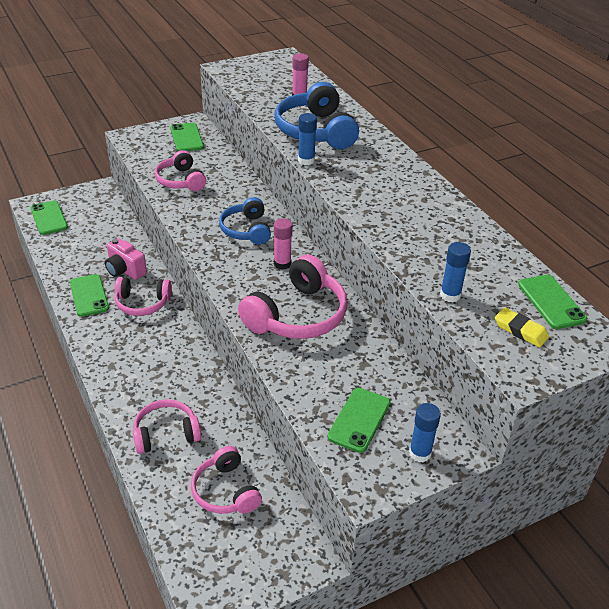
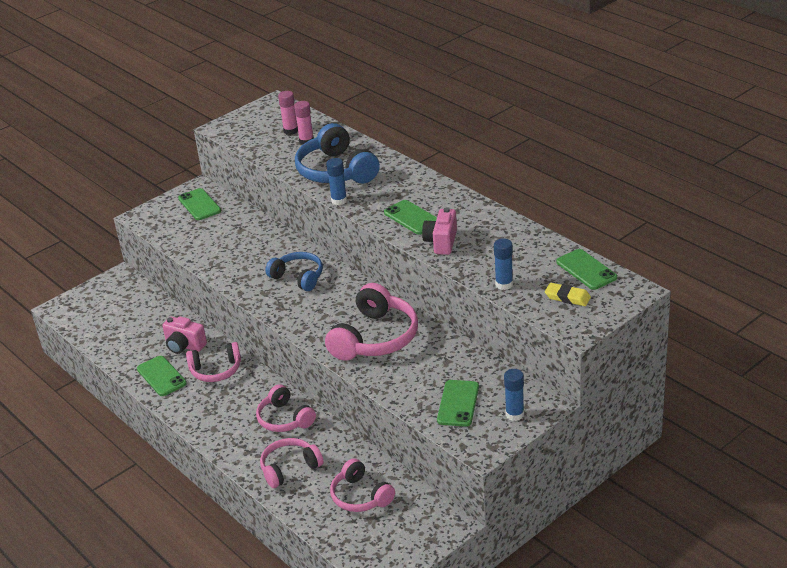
camera: 10 degrees left, 5 degrees down
green phone [31,201,68,235] -> green phone moved to [384,200,437,235]
pink headphones [155,150,206,191] -> pink headphones moved to [256,384,316,432]
blue headphones [219,197,271,245] -> blue headphones turned 150 degrees clockwise [265,252,323,291]
pink glue stick [274,218,293,270] -> pink glue stick moved to [278,91,298,135]
none -> pink camera [422,207,457,255]

